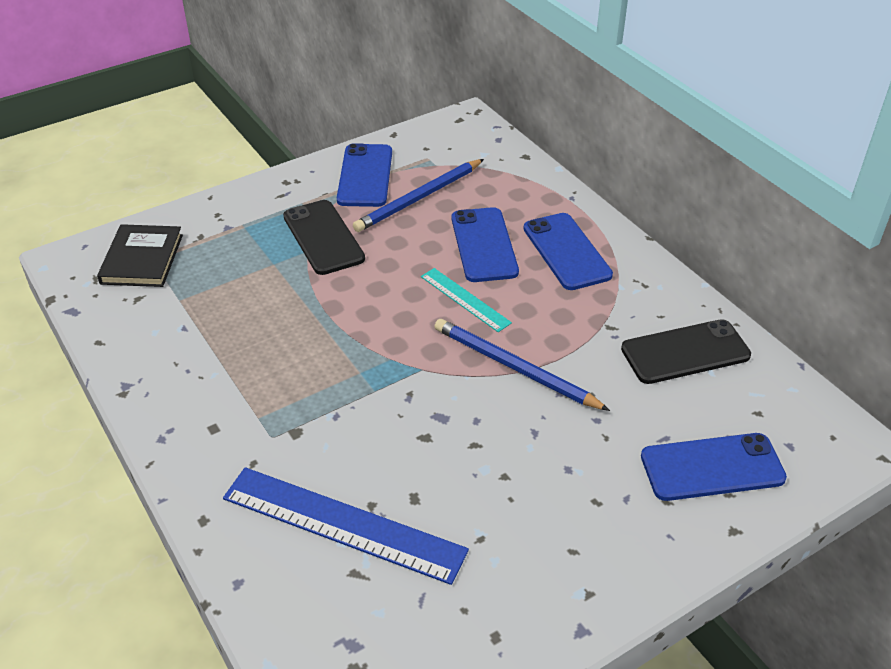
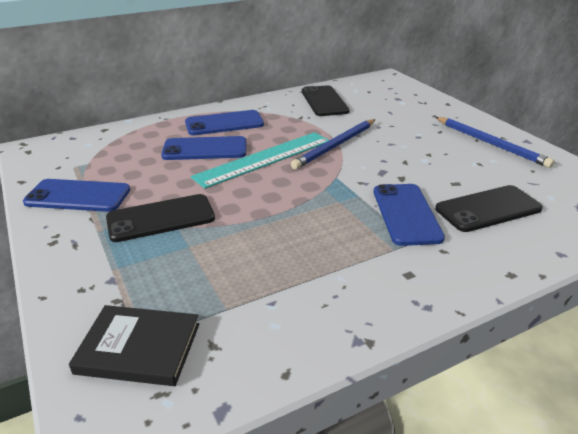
camera: 85 degrees left, 10 degrees down
blue ruler [223,467,469,585] -> black phone [435,185,543,232]
blue pencil [353,159,484,232] -> blue pencil moved to [435,117,555,168]
turquoise ruler [421,268,512,332] -> turquoise ruler [191,132,329,189], size x1.84
blue phone [641,433,787,501] -> blue phone moved to [374,184,445,246]

